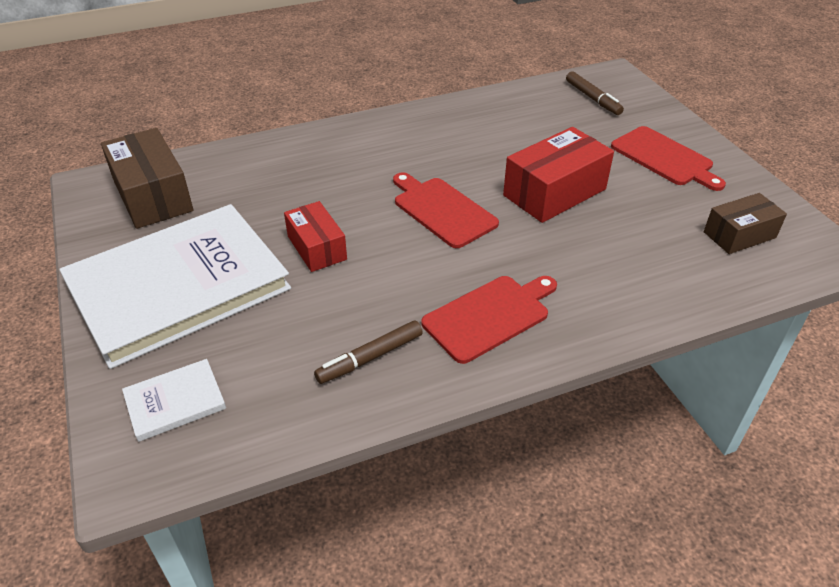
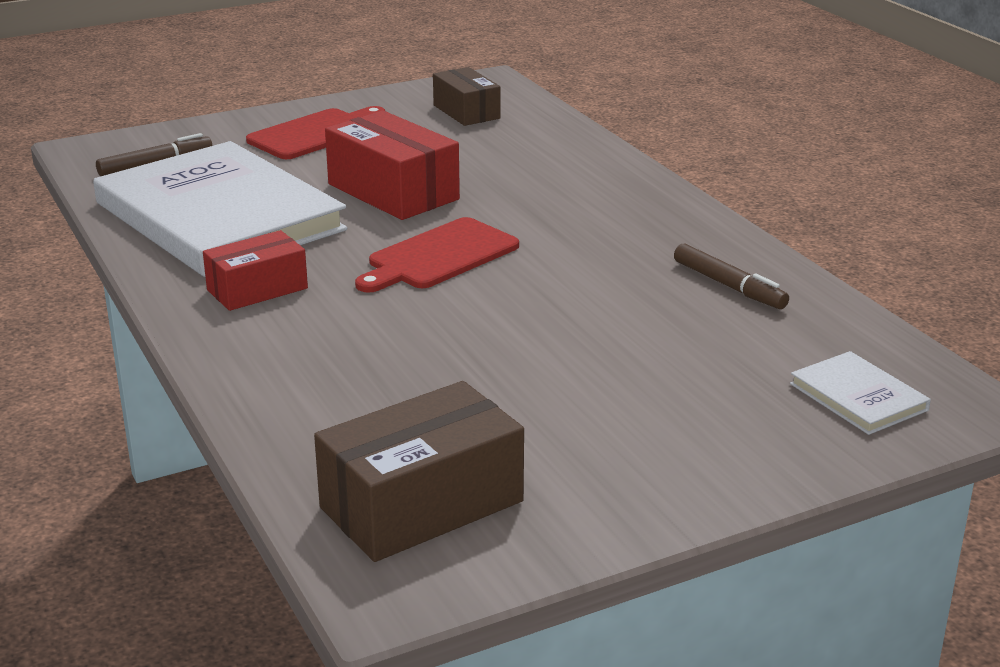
camera: 95 degrees left, 15 degrees down
white book [60,204,291,369] -> white book moved to [93,141,347,277]
red box [284,201,347,272] -> red box moved to [203,230,308,311]
red cutting board [421,276,557,364] -> none

